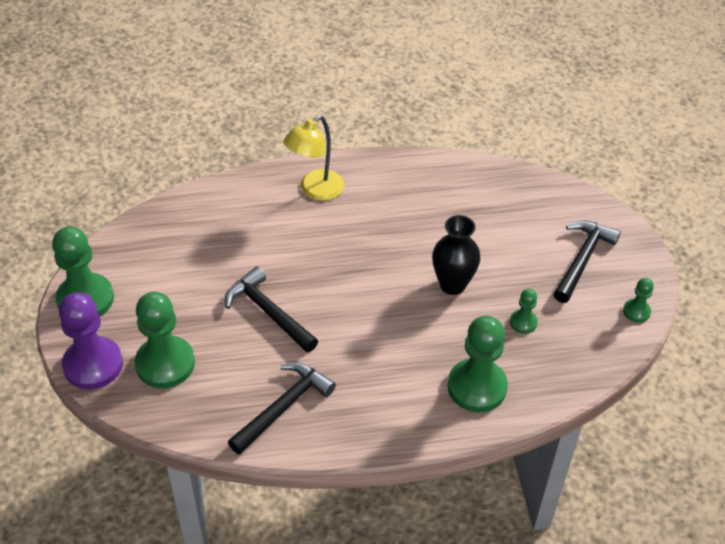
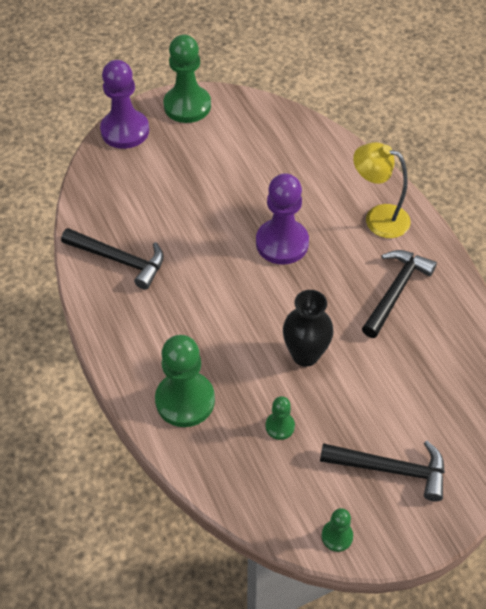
camera: 75 degrees right, 5 degrees up
green pawn [135,292,195,388] -> none
black hammer [225,266,318,353] -> black hammer moved to [362,250,437,338]
none -> purple pawn [256,173,309,264]

